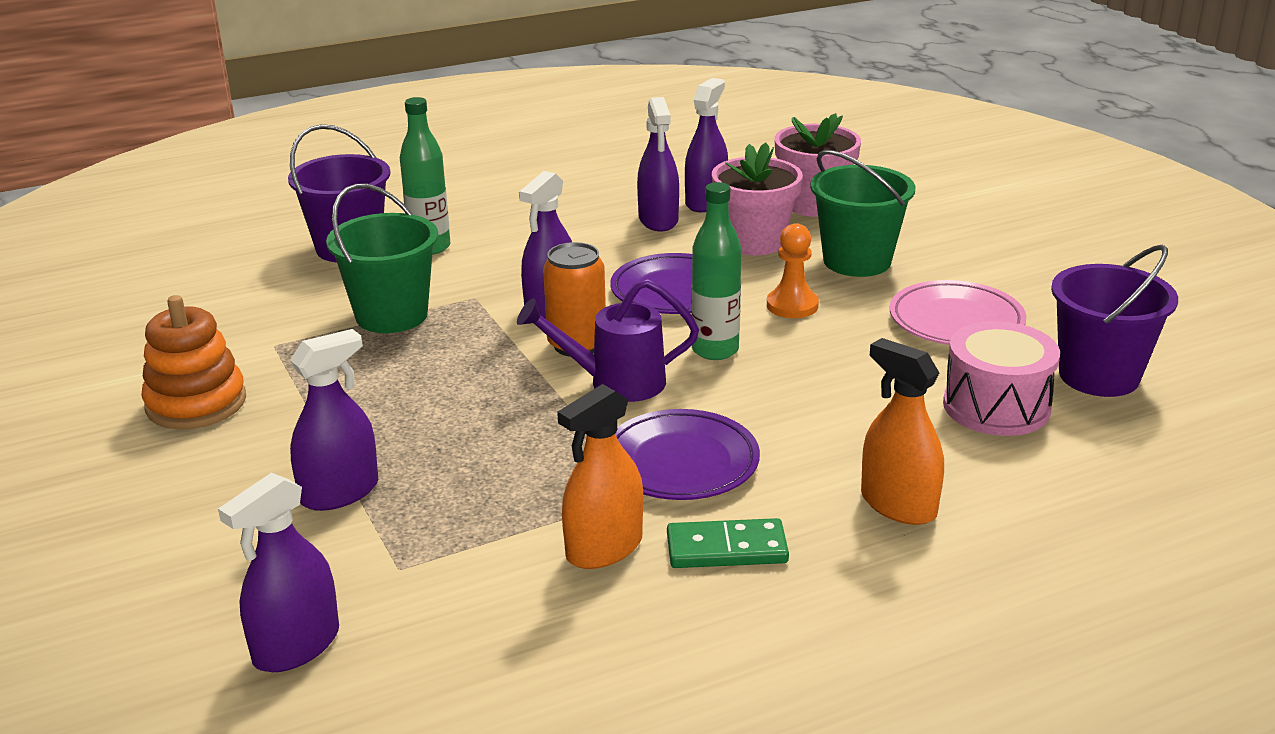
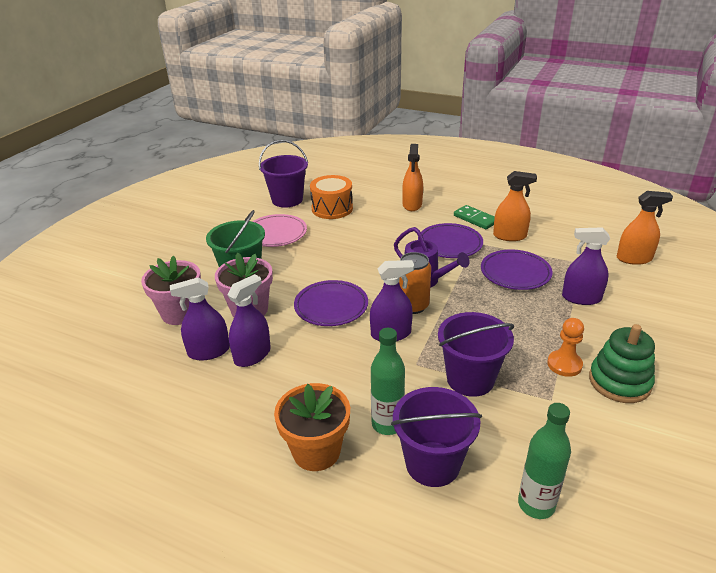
camera: 130 degrees left, 5 degrees up
orange stacking toy [141,295,246,429] -> green stacking toy [589,324,655,403]
purple spray bottle [218,473,339,672] -> orange spray bottle [617,191,673,265]
green bucket [326,184,438,333] -> purple bucket [438,312,514,397]
green bottle [692,182,742,360] -> green bottle moved to [518,403,571,519]
orange pawn [767,223,819,318] -> orange pawn moved to [547,318,584,377]
pink drum [943,321,1060,436] -> orange drum [310,175,353,219]
none -> orange flower pot [274,383,350,471]
none -> purple plate [481,249,553,290]

